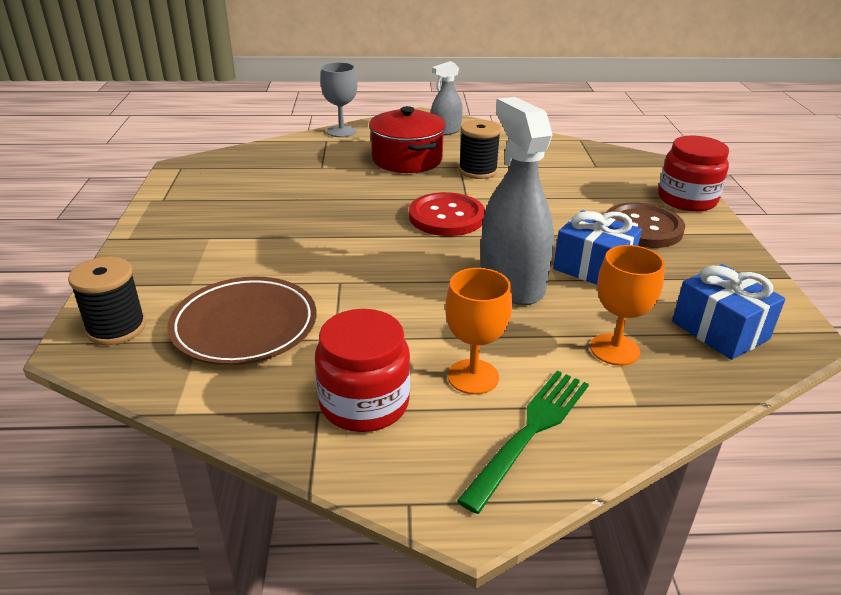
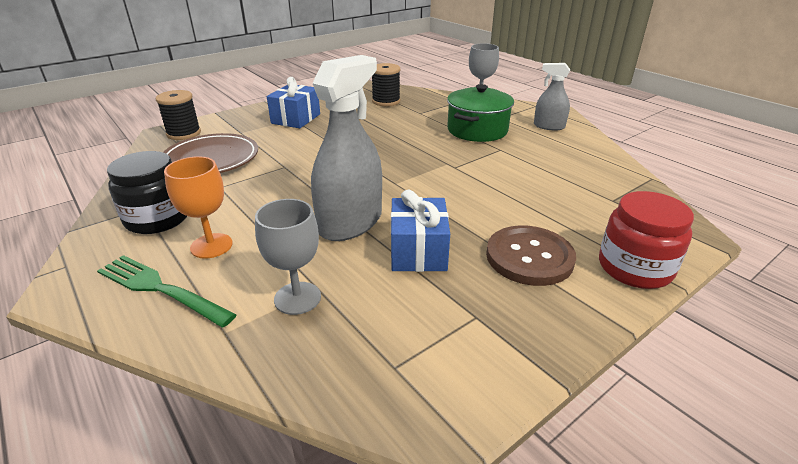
camera: 55 degrees right, 0 degrees up
red jar [315,309,410,432] -> black jar [107,151,187,234]
red pot [369,106,446,173] -> green pot [447,84,514,142]
red button [409,192,485,236] -> none
green fork [457,371,589,514] -> green fork turned 150 degrees counterclockwise [97,255,237,327]
black spool [459,120,501,179] -> black spool moved to [372,63,400,106]
orange goblet [590,245,665,366] -> grey goblet [255,199,321,315]
blue gift [672,264,786,360] -> blue gift moved to [267,77,320,128]

